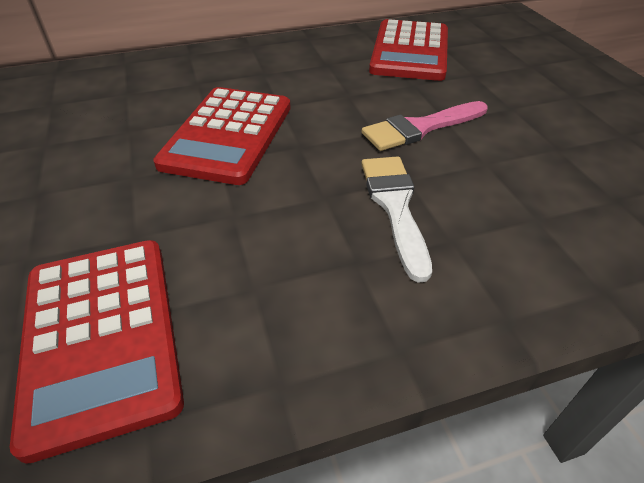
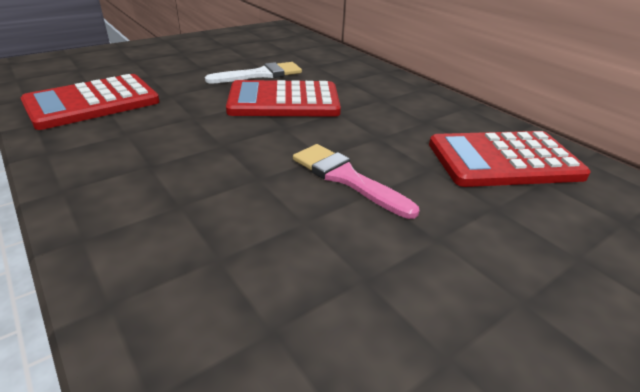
camera: 70 degrees right, 10 degrees down
white brush [361,156,432,283] -> white brush moved to [205,62,302,84]

